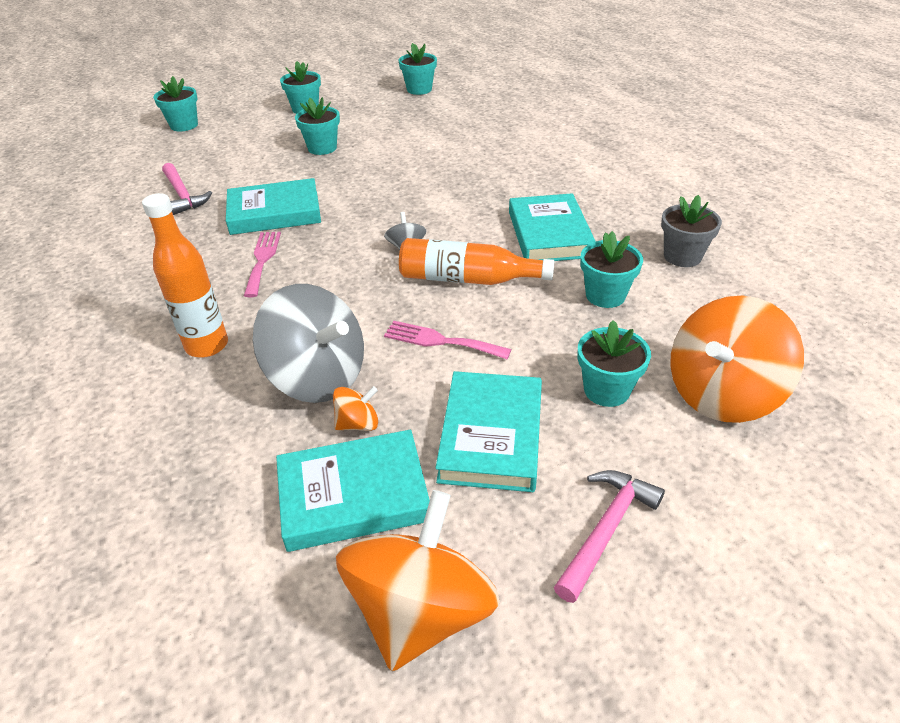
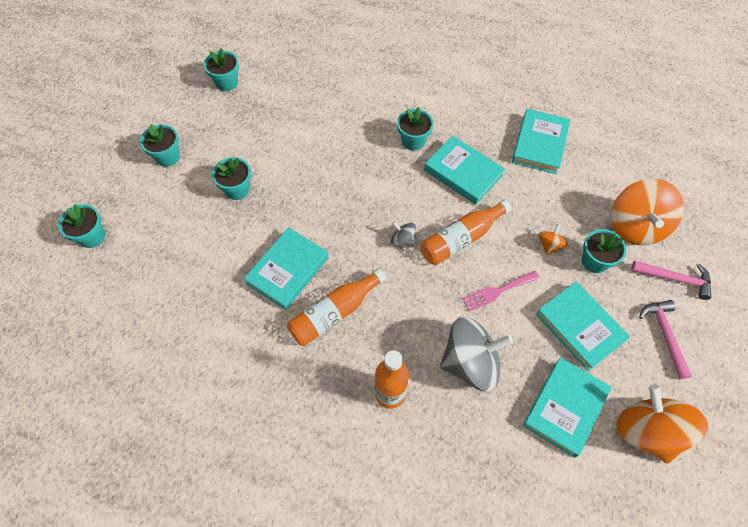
camera: 45 degrees left, 20 degrees up
pink hammer [162,163,212,215] -> pink hammer moved to [631,261,712,300]
pink fork [244,232,281,297] -> orange bottle [287,268,386,346]
orange spinning top [333,386,378,431] -> orange spinning top moved to [538,224,568,255]
turquoise flower pot [580,231,643,308] -> turquoise flower pot moved to [397,107,434,151]
grey flower pot [661,195,722,267] -> turquoise book [512,109,571,174]

